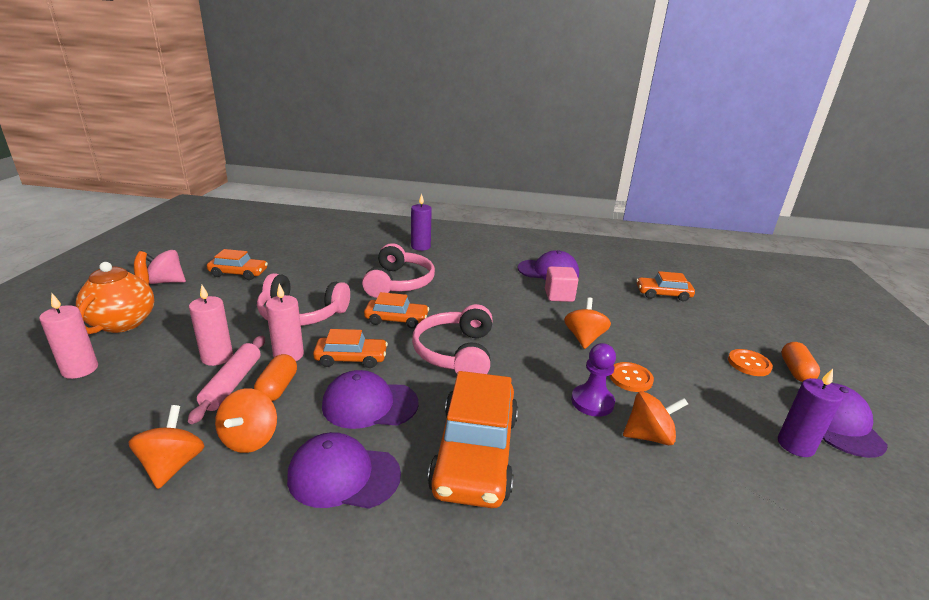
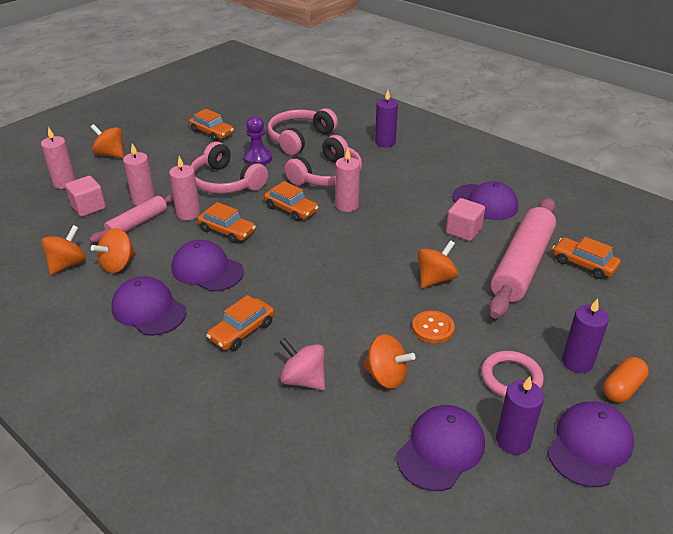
camera: 35 degrees right, 10 degrees up
orange teapot [76,251,154,334] -> orange spinning top [91,124,124,158]
pink spinning top [141,250,186,284] -> pink spinning top moved to [279,338,325,390]
orange capsule [254,354,297,401] -> none
pink headphones [412,304,492,374] -> pink headphones moved to [267,108,338,155]
orange car [428,371,518,508] -> orange car [206,295,274,351], size x0.54
purple pawn [571,343,616,417] -> purple pawn moved to [243,116,272,165]
orange button [728,349,773,376] -> purple candle [562,298,609,373]
none -> pink cube [65,176,106,217]
none -> pink candle [335,149,360,212]
none -> purple cap [396,405,485,491]
none -> pink ring [481,351,544,397]
none -> pink rolling pin [489,198,556,319]

